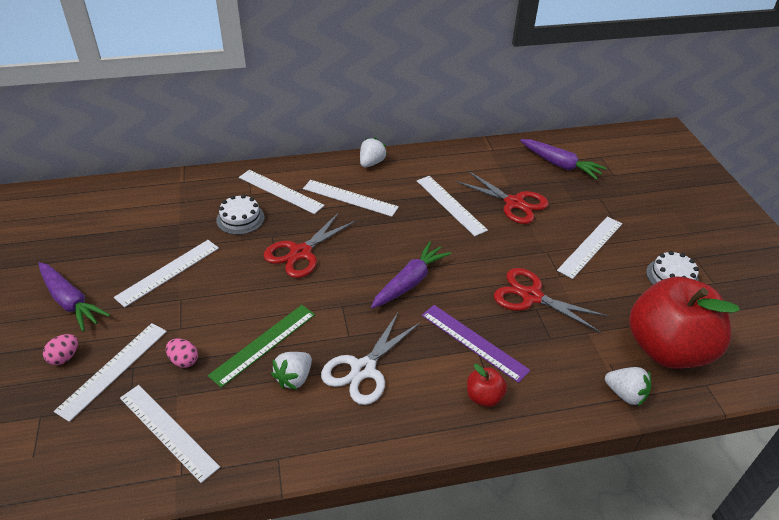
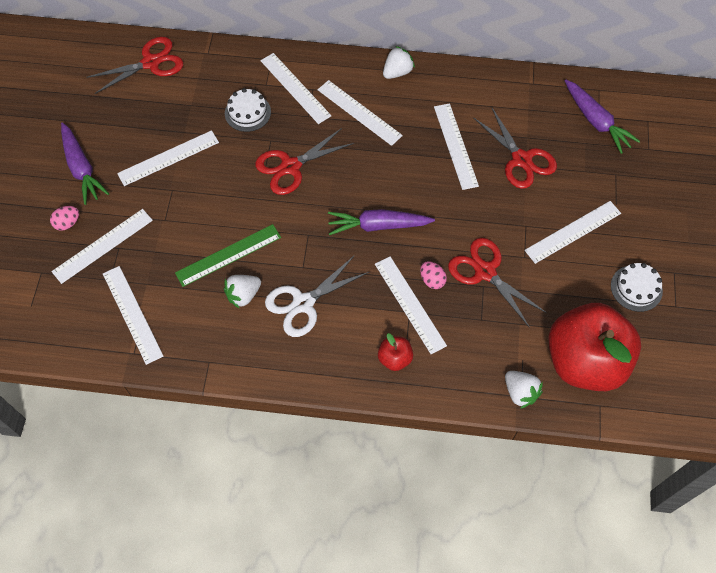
camera: 20 degrees right, 20 degrees up
pink egg [166,339,198,368] -> pink egg moved to [420,261,447,289]
purple carrot [371,241,451,309] -> purple carrot turned 150 degrees counterclockwise [328,209,435,235]
purple ruler [422,305,531,383] -> white ruler [375,256,447,354]
none -> red scissors [87,37,183,94]

